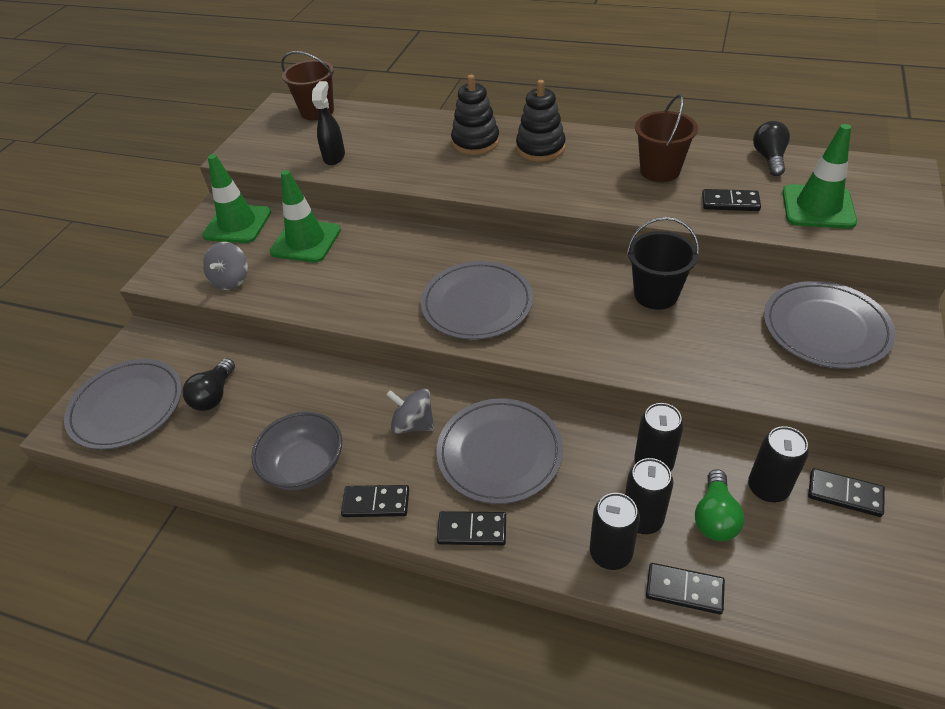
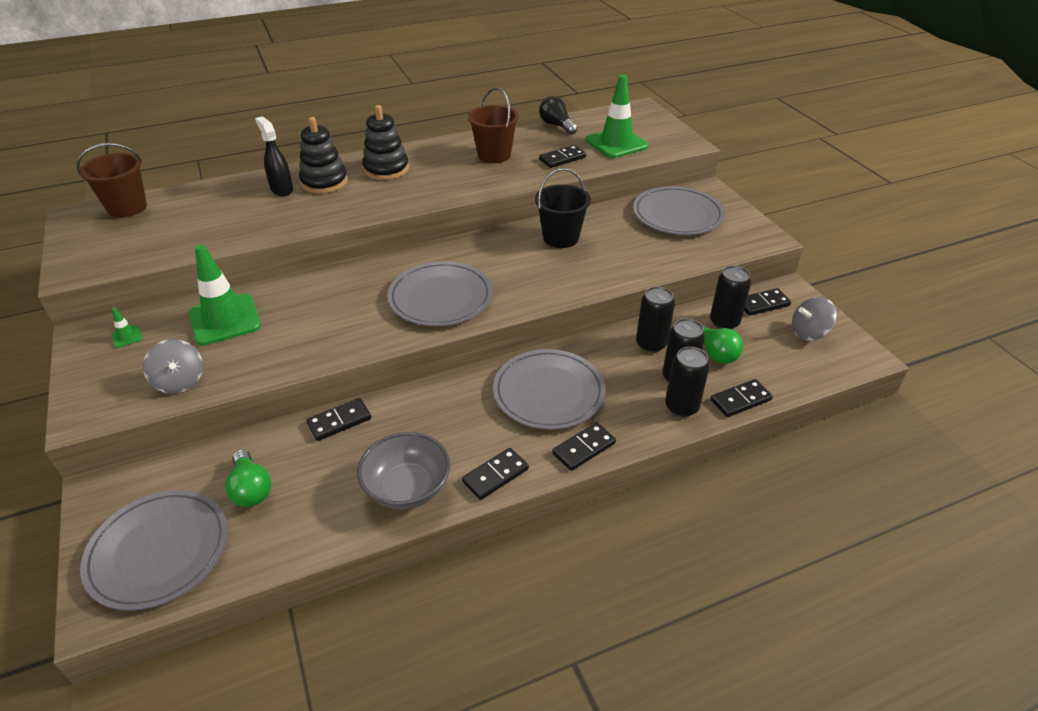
camera: 45 degrees left, 5 degrees down
black light bulb [182,358,235,411] -> green light bulb [225,449,272,507]
green traffic cone [202,154,271,243] -> green traffic cone [112,307,142,348], size x0.41
black spray bottle [312,81,345,165] -> black spray bottle moved to [255,116,293,196]
grey spinning top [386,388,434,434] -> grey spinning top moved to [792,297,837,341]
none -> black domino [306,398,371,441]

